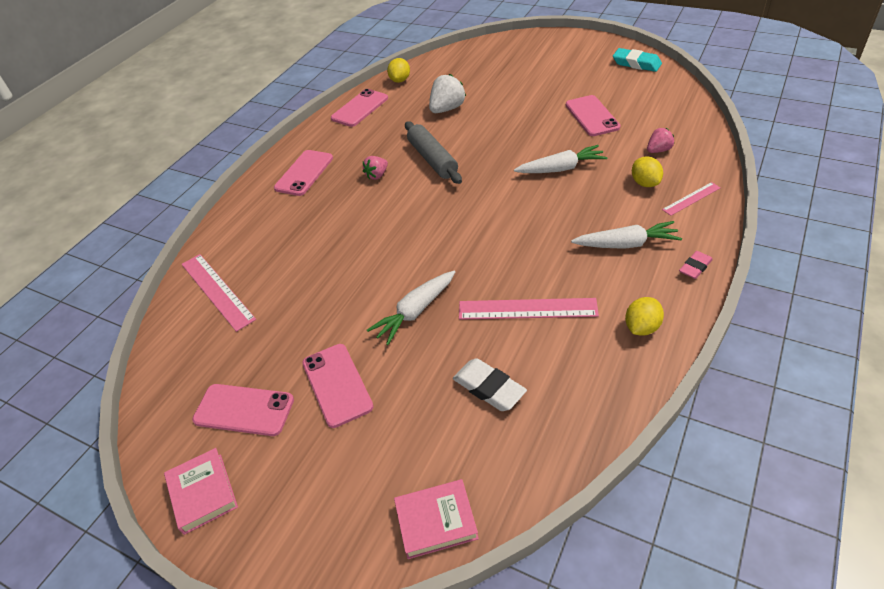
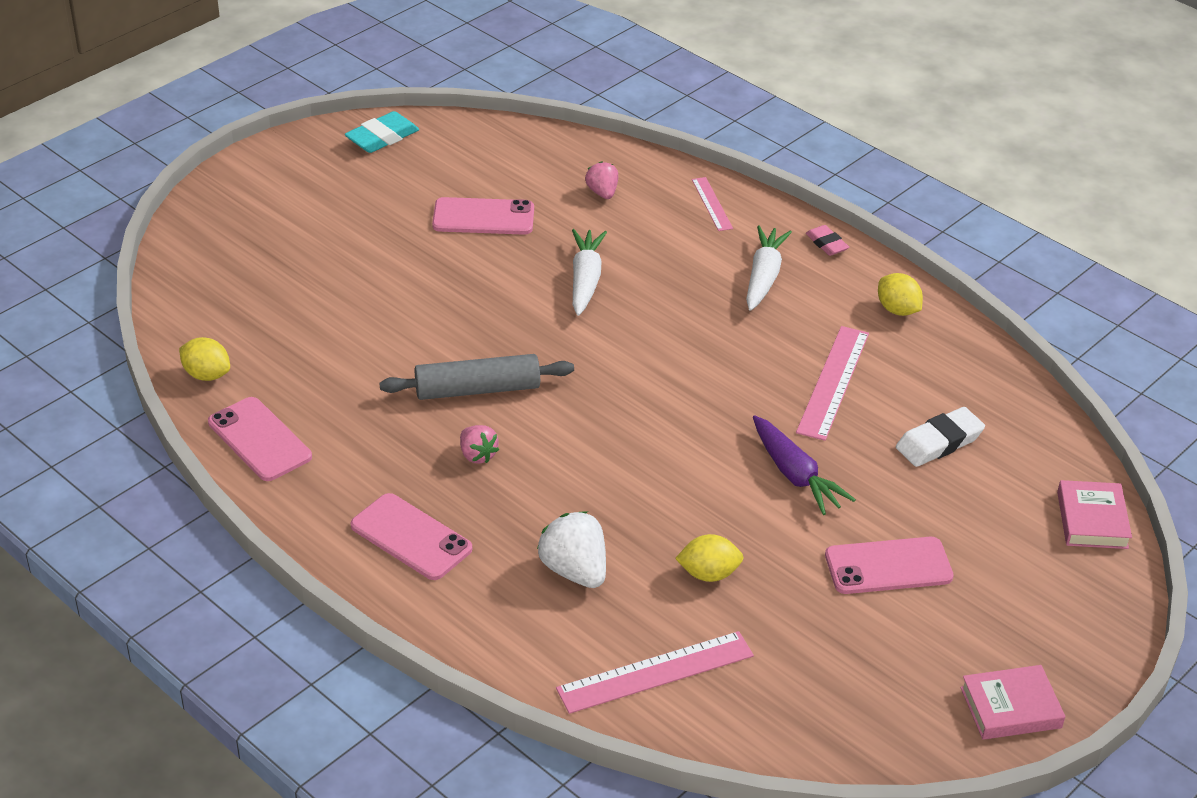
camera: 80 degrees left, 5 degrees down
pink phone [192,384,294,436] -> none
white carrot [367,271,455,345] -> purple carrot [753,415,856,515]
white strawberry [429,74,466,113] -> white strawberry moved to [537,512,606,588]
yellow lemon [632,156,663,187] -> yellow lemon moved to [675,534,744,582]

